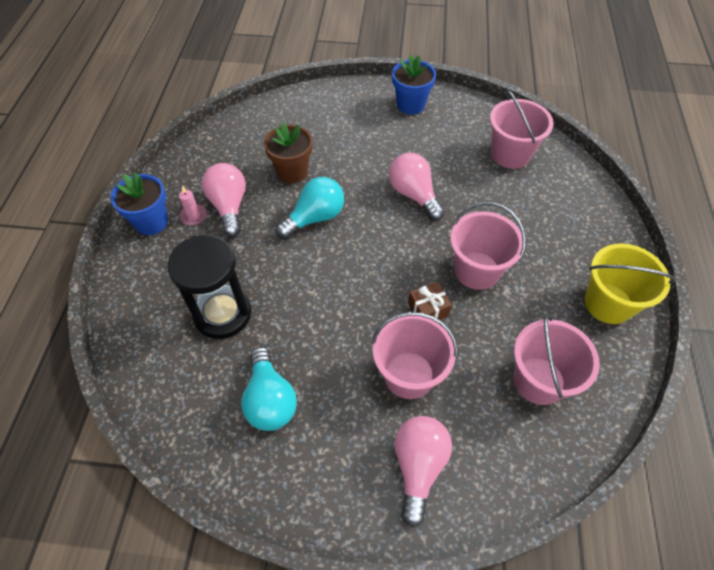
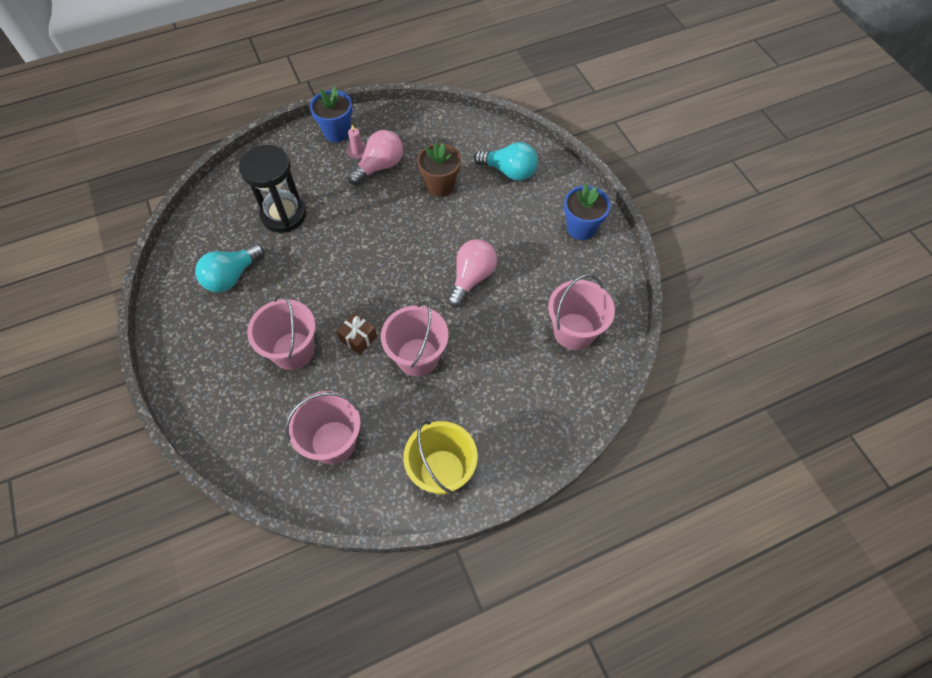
camera: 60 degrees right, 5 degrees up
turquoise light bulb [276,177,344,239] -> turquoise light bulb moved to [474,142,538,181]
pink light bulb [395,416,452,527] -> none

